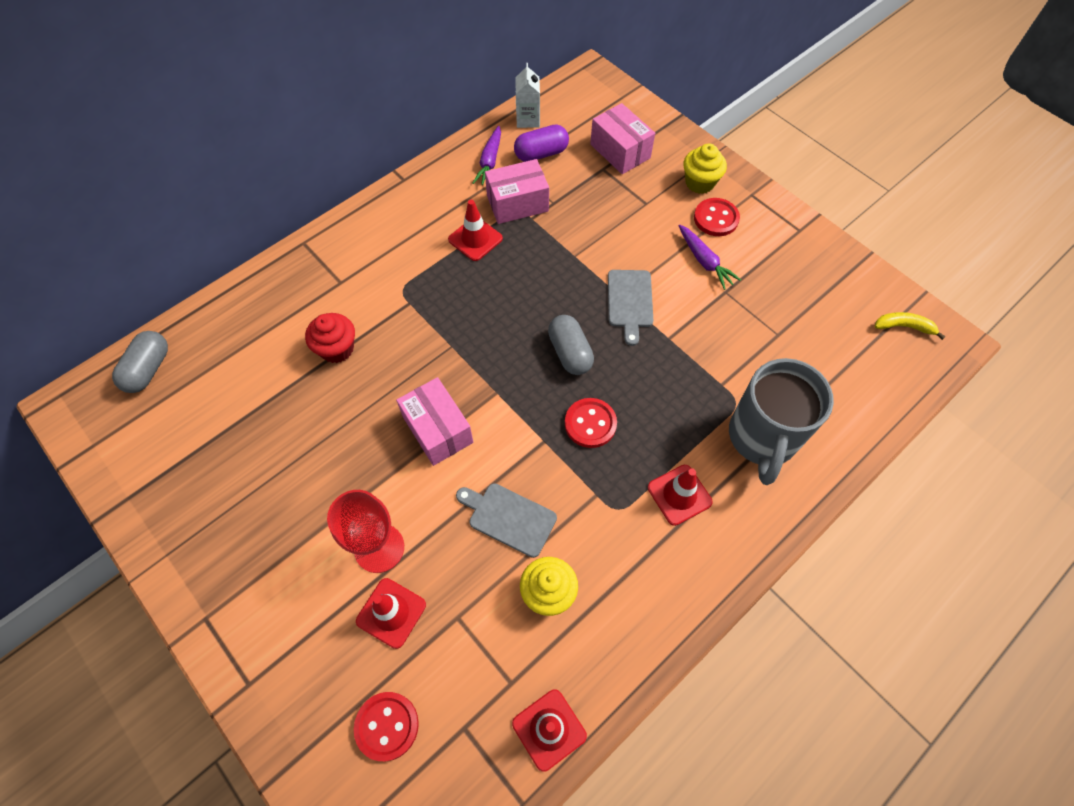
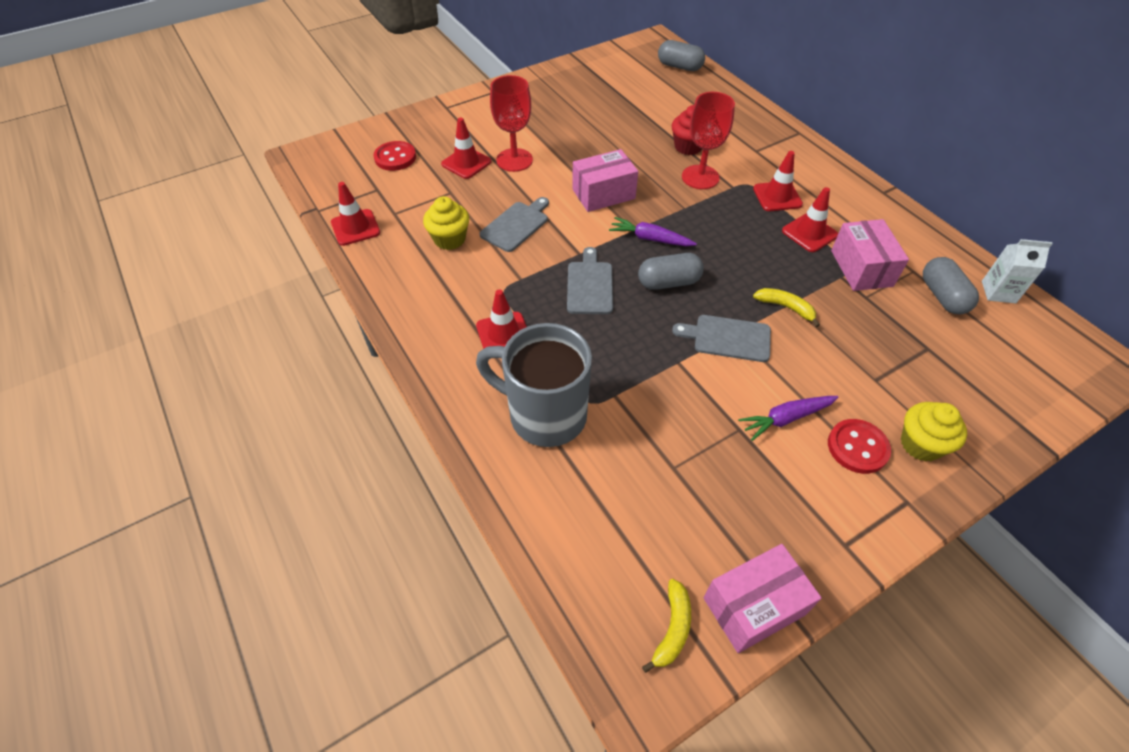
camera: 100 degrees right, 10 degrees down
purple carrot [473,126,501,185] -> purple carrot moved to [609,217,697,246]
purple capsule [514,124,569,162] -> grey capsule [923,257,979,314]
red button [565,398,617,448] -> grey cutting board [567,247,613,314]
pink box [590,103,655,174] -> pink box moved to [704,544,822,653]
none -> red goblet [682,92,735,189]
none -> red traffic cone [753,151,803,211]
none -> yellow banana [753,288,820,327]

